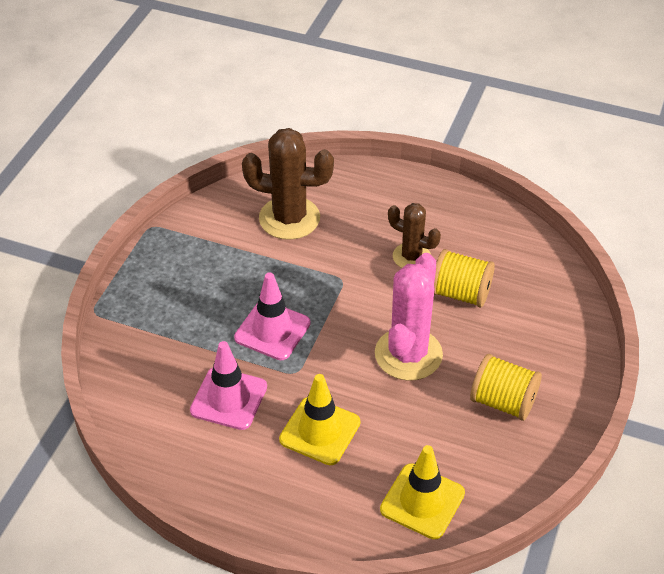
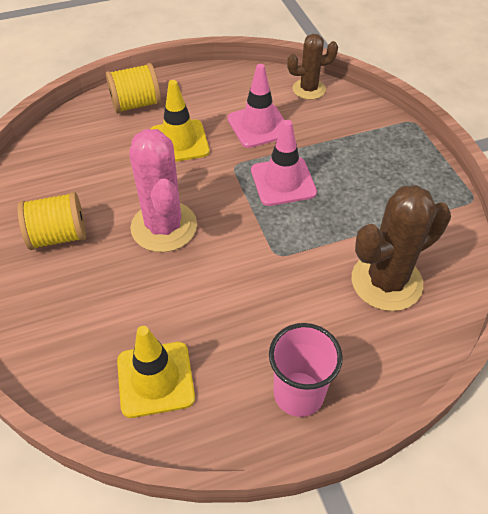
camera: 140 degrees right, 5 degrees up
yellow traffic cone [380,445,465,539] -> yellow traffic cone moved to [117,326,195,418]
brown cactus [388,203,441,268] -> brown cactus moved to [287,34,338,100]
yellow spool [434,249,495,307] -> yellow spool moved to [106,63,161,114]
none -> pink cup [269,323,343,417]

